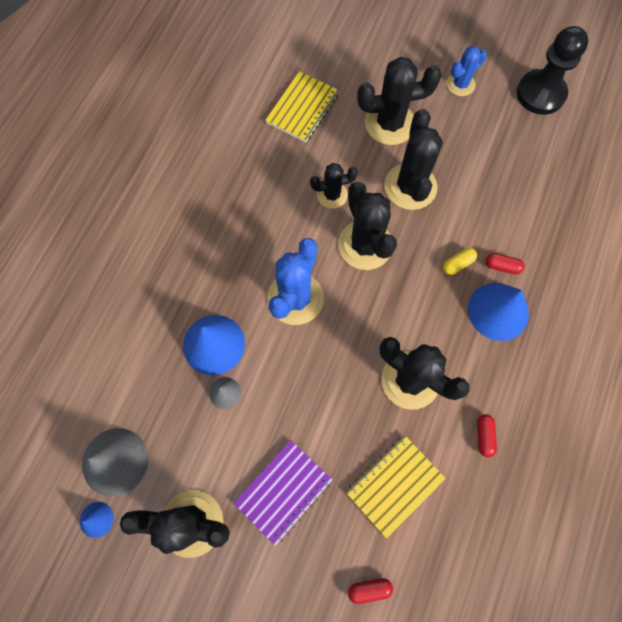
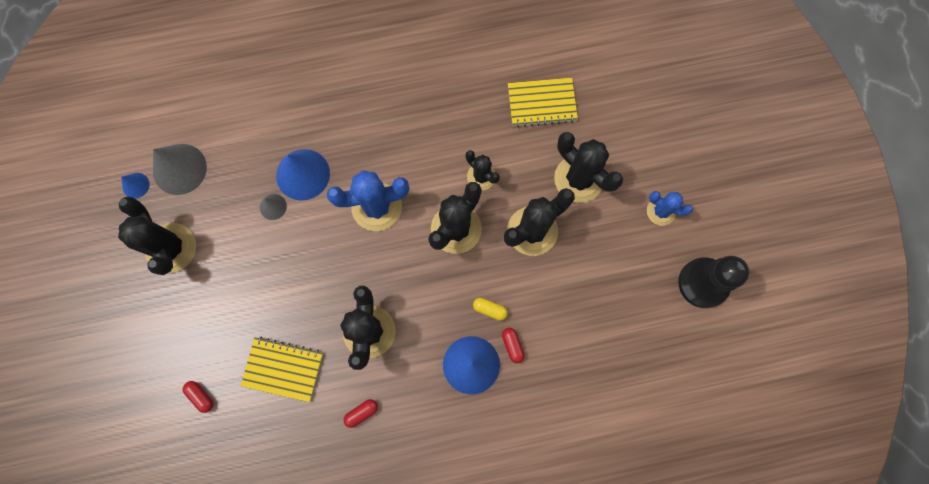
camera: 55 degrees right, 5 degrees up
purple notebook [233,440,332,546] -> none

